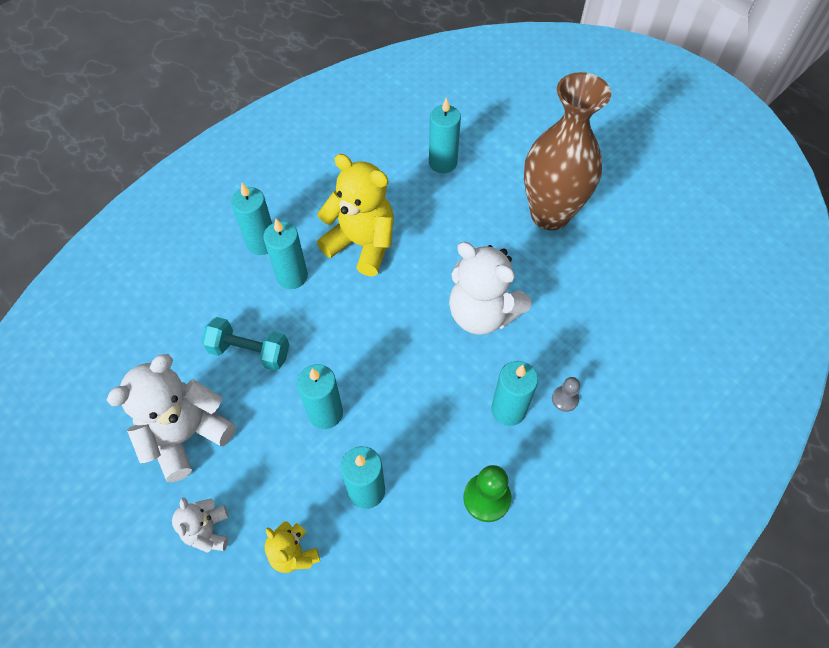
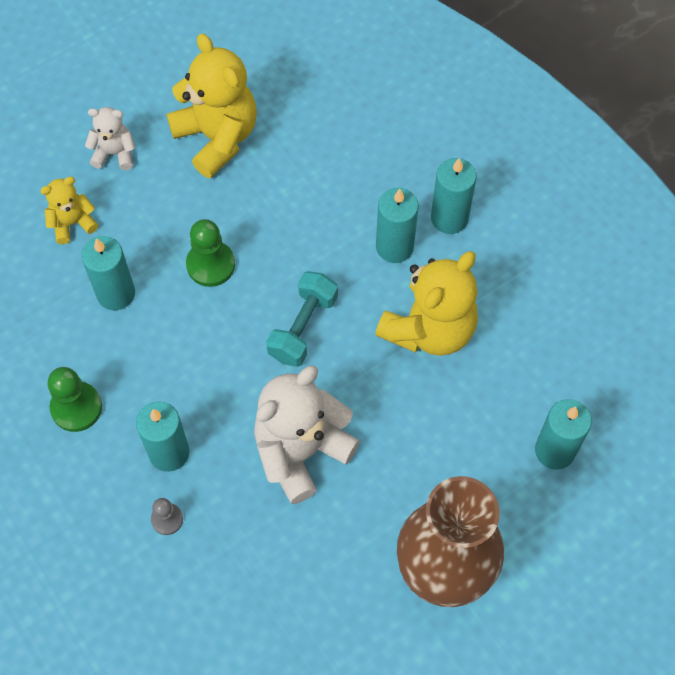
camera: 100 degrees right, 5 degrees up
white teddy bear [107,354,236,482] -> yellow teddy bear [167,33,257,178]
turquoise dumbbell [202,317,289,371] -> turquoise dumbbell moved to [266,271,338,367]
turquoise candle [297,364,343,429] -> green pawn [186,219,235,287]

